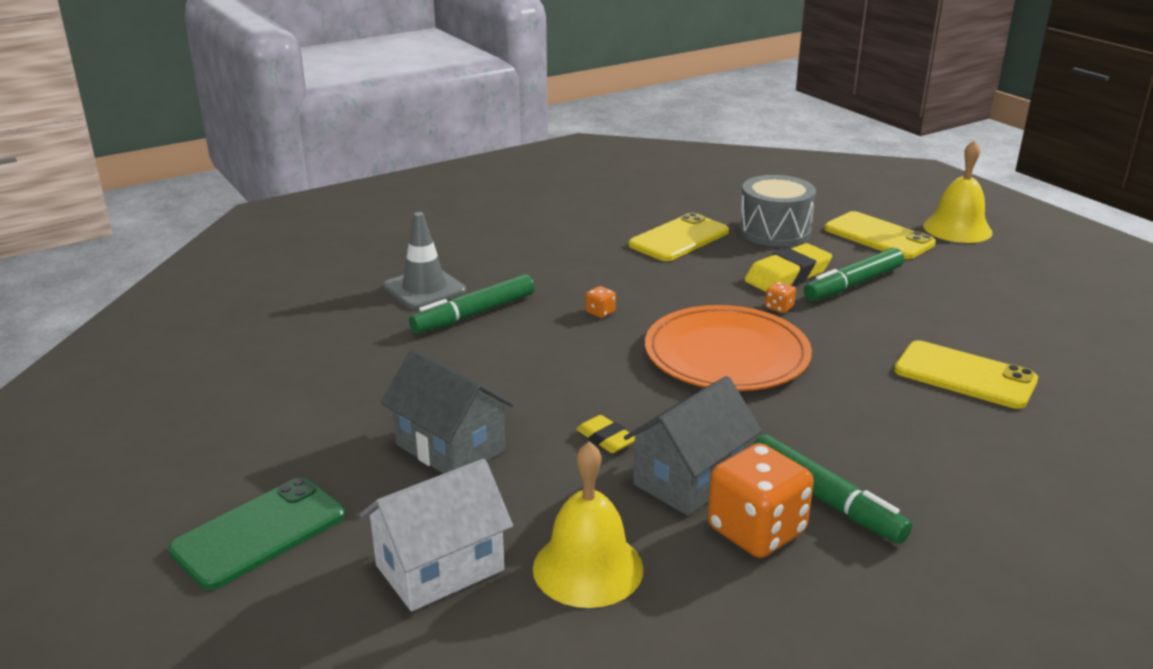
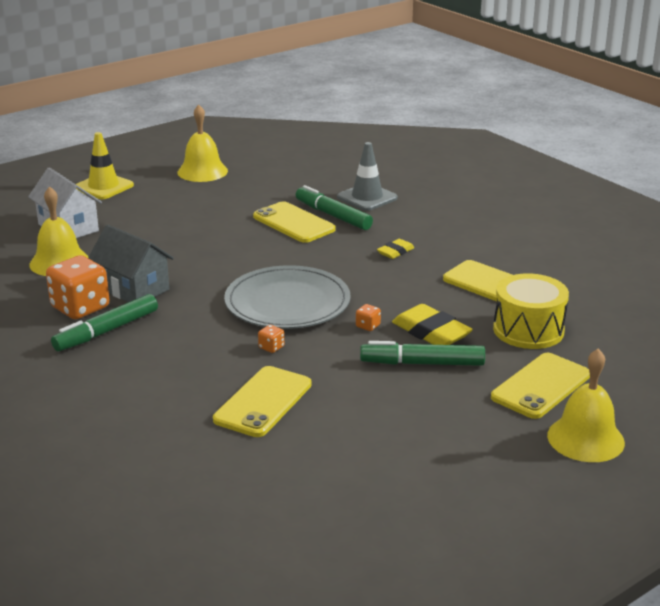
camera: 85 degrees right, 0 degrees up
green phone [168,477,345,590] -> yellow traffic cone [76,132,134,199]
grey house [381,349,514,474] -> none
yellow eraser [576,415,635,453] -> yellow eraser moved to [377,239,414,259]
orange dice [586,286,616,318] -> orange dice moved to [258,325,284,353]
orange plate [645,305,812,391] -> grey plate [224,265,351,329]
grey drum [739,175,816,247] -> yellow drum [493,273,569,349]
green marker [804,248,904,301] -> green marker turned 45 degrees counterclockwise [360,341,485,366]
none -> yellow bell [178,105,228,182]
none -> yellow phone [253,201,336,243]

